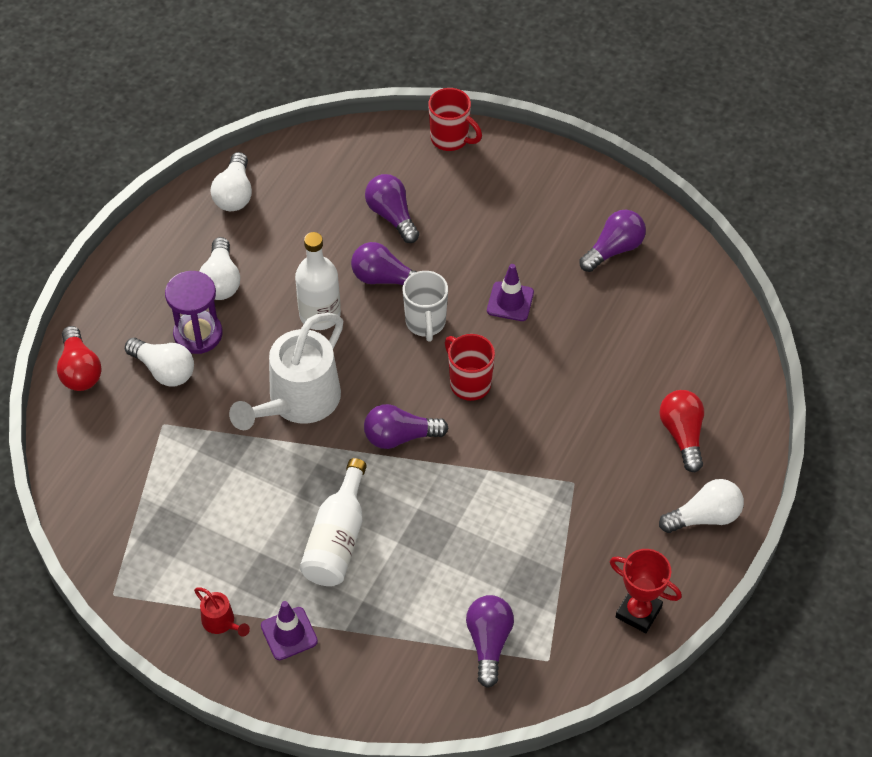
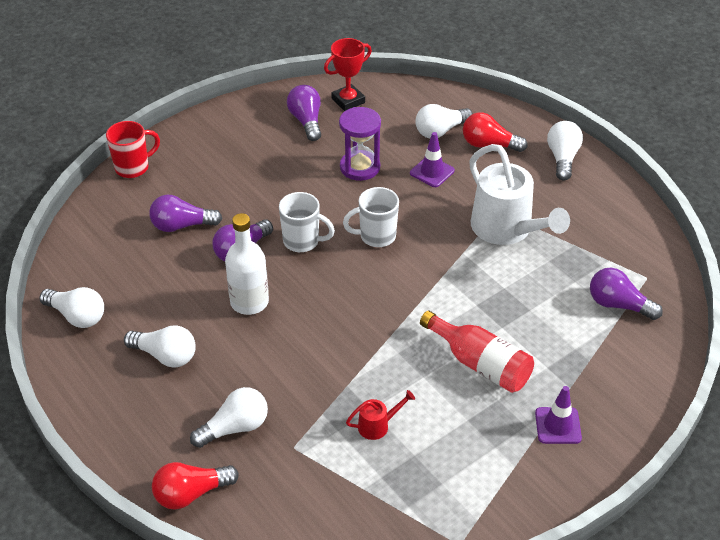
camera: 65 degrees left, 10 degrees down
red light bulb [57,326,102,391] -> red light bulb turned 150 degrees clockwise [152,462,239,510]
purple hourglass [165,271,222,354] -> purple hourglass moved to [339,107,381,181]
red watering can [194,587,250,637] -> red watering can moved to [346,390,415,440]
white watering can [229,313,343,430] -> white watering can moved to [469,144,570,245]
white bottle [300,458,367,586] -> red bottle [420,310,534,393]
purple light bulb [364,404,448,449] -> none
red mug [445,334,495,401] -> white mug [343,187,399,247]
purple traffic cone [487,264,534,321] -> purple traffic cone moved to [410,132,455,187]
red trophy [610,549,682,633] -> red trophy moved to [324,38,372,111]
none -> white light bulb [415,104,473,138]

